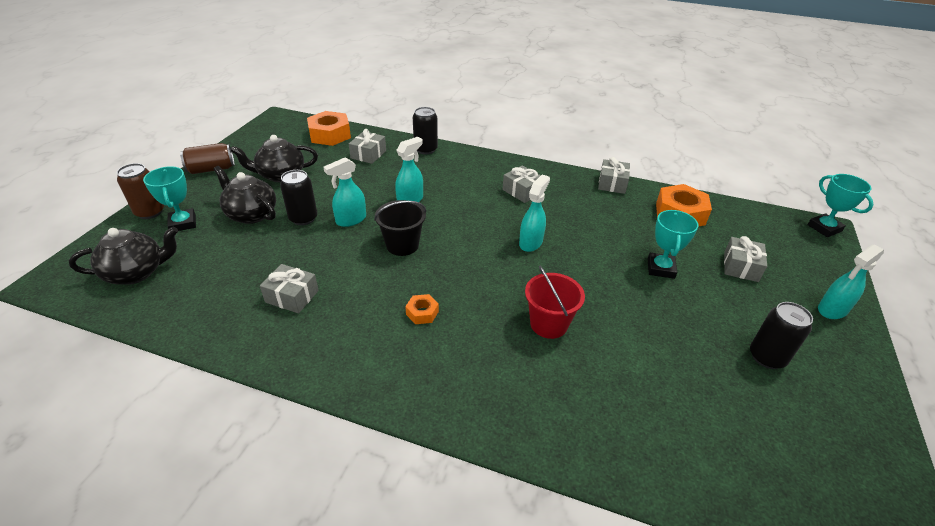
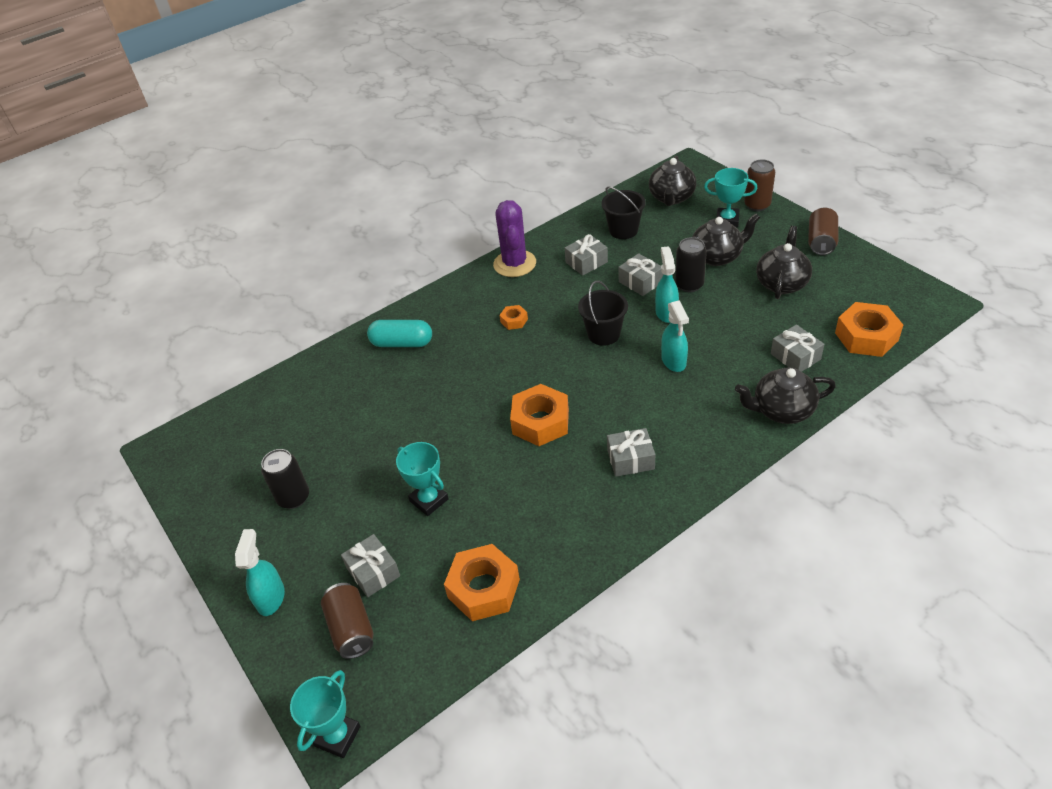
camera: 130 degrees right, 5 degrees up
black can [413,107,438,155] -> black teapot [735,368,836,424]
turquoise spray bottle [519,175,550,252] -> orange nut [510,384,569,446]
red bucket [525,266,585,339] -> none
grey gift [598,157,630,194] -> grey gift moved to [618,253,663,296]
turquoise trophy [808,174,874,237] -> turquoise trophy turned 75 degrees counterclockwise [290,670,361,758]
none -> brown can [321,583,373,659]
none -> turquoise capsule [367,320,432,347]
none -> purple cactus [493,200,536,277]
none -> black bucket [601,186,646,239]

